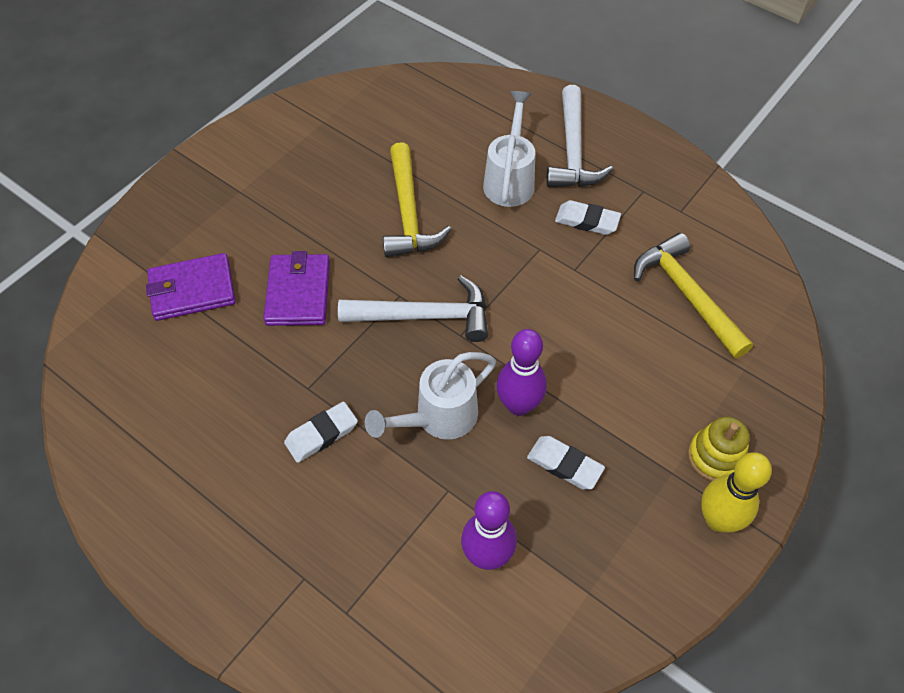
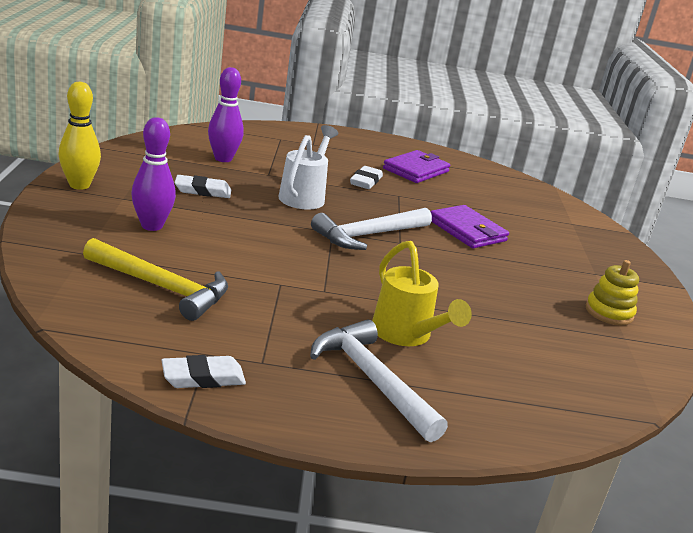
camera: 140 degrees right, 30 degrees down
purple wallet [146,253,236,321] -> purple wallet moved to [383,150,450,183]
yellow hammer [383,142,452,257] -> none
white watering can [483,91,535,207] -> yellow watering can [372,241,472,346]
purple bowling pin [497,329,547,416] -> purple bowling pin moved to [131,117,176,231]
white eraser [555,200,621,235] -> white eraser moved to [161,355,246,388]
yellow stacking toy [688,417,749,481] -> yellow stacking toy moved to [586,260,639,325]

